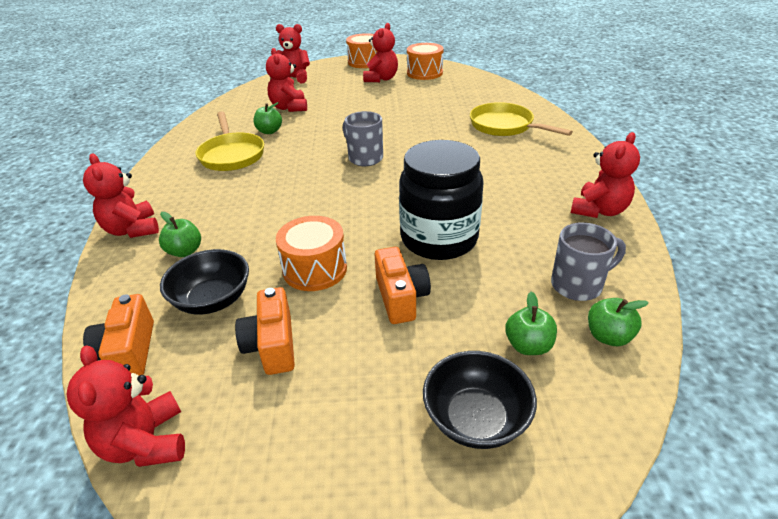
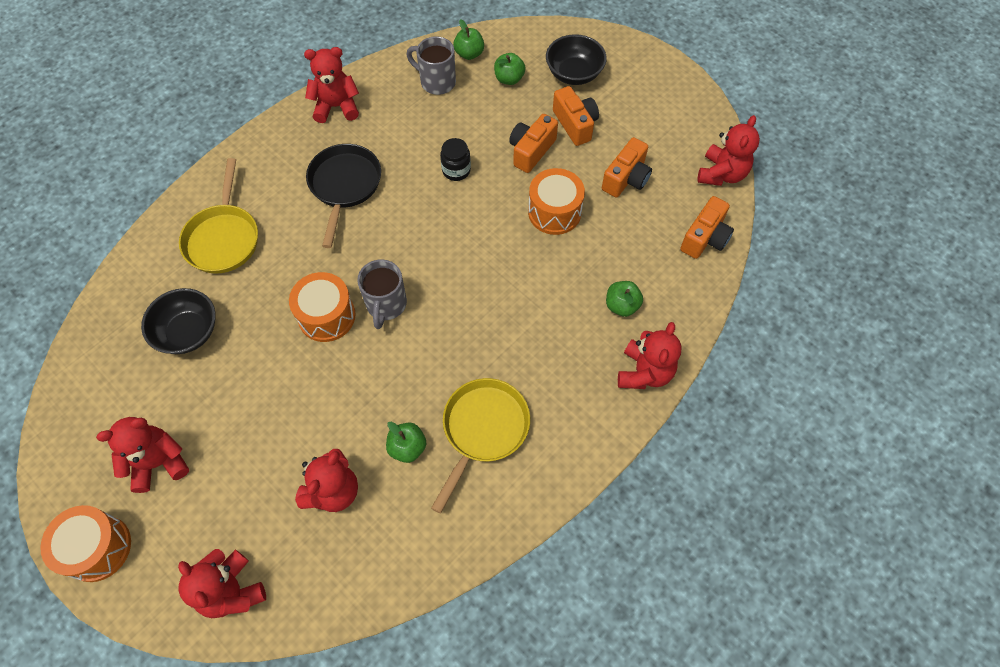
camera: 135 degrees left, 25 degrees up
black bowl [160,249,249,314] -> black bowl moved to [141,288,216,354]
black jar [399,140,484,260] -> black jar [440,138,471,181], size x0.44
orange drum [407,43,444,80] -> orange drum moved to [289,272,356,342]
none -> black pan [306,144,381,248]
none -> orange camera [553,86,599,146]

